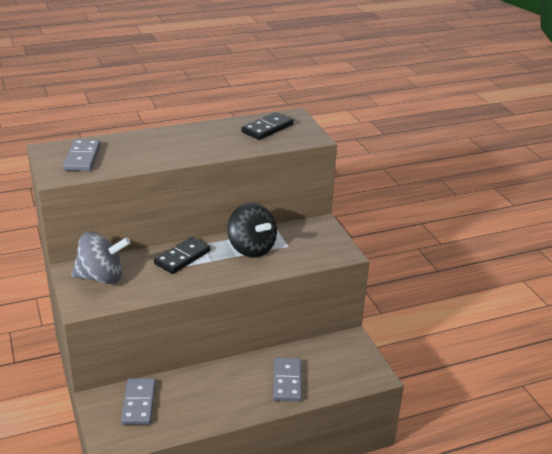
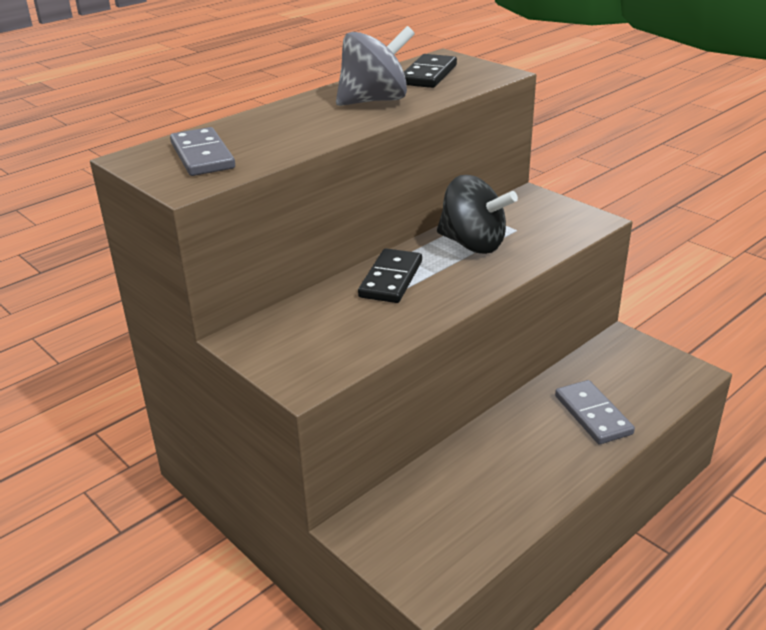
camera: 20 degrees left, 0 degrees up
grey spinning top [71,232,131,284] -> grey spinning top moved to [336,26,415,106]
grey domino [121,378,156,425] -> none

